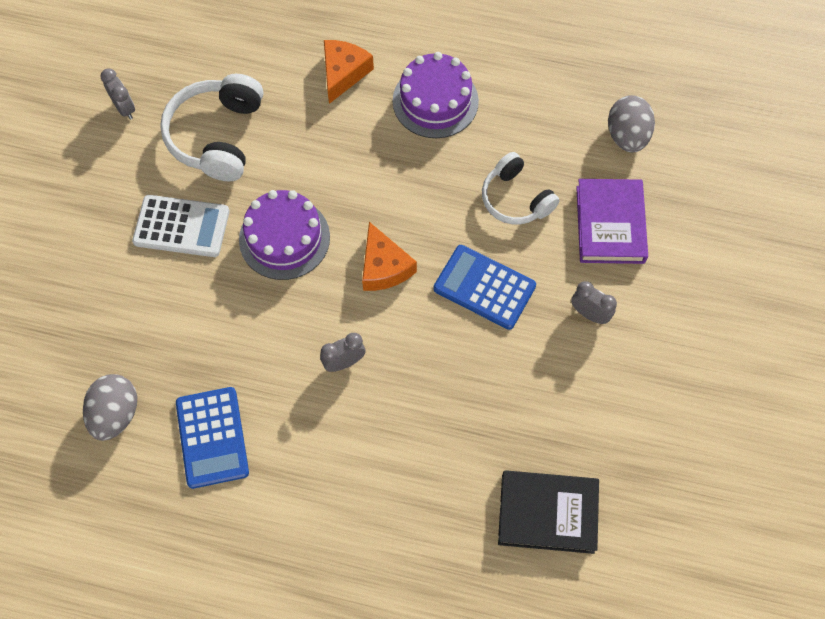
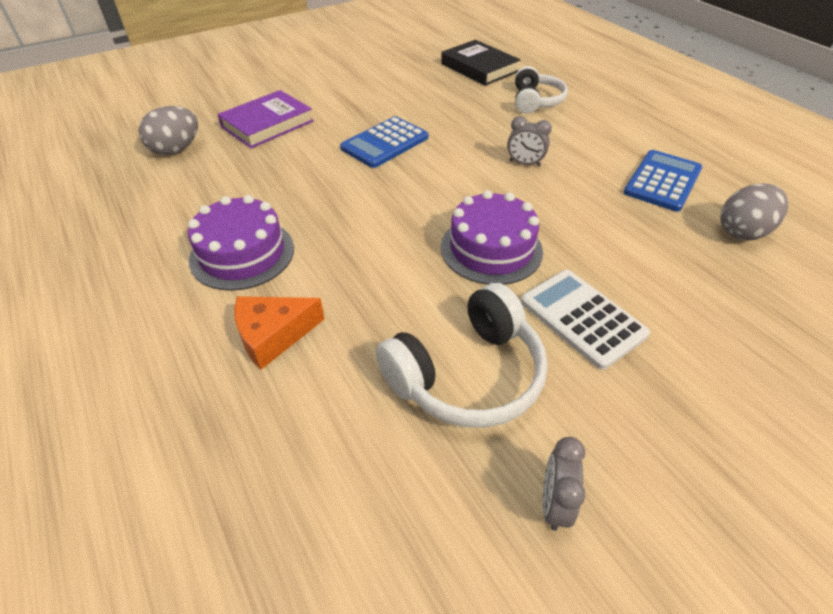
camera: 135 degrees left, 20 degrees down
orange cheese [362,222,417,291] -> none
blue calculator [433,245,536,330] -> blue calculator turned 60 degrees clockwise [340,116,429,168]
white headphones [482,152,560,224] -> white headphones moved to [515,66,568,114]
grey clock [571,281,617,324] -> none

